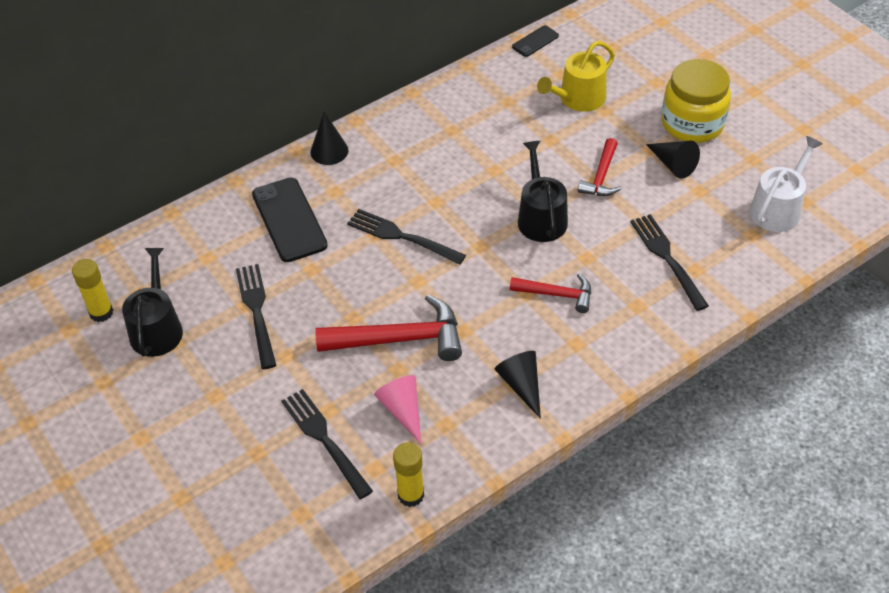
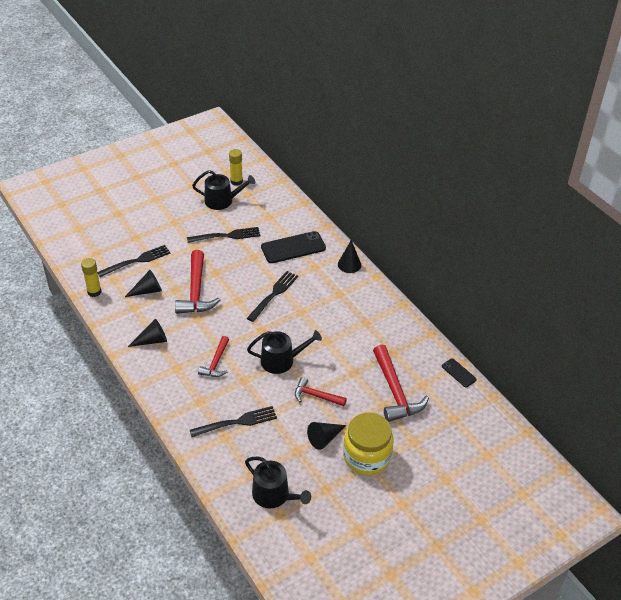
camera: 90 degrees right, 5 degrees down
pink cone [374,375,421,444] -> black cone [125,270,162,297]
yellow watering can [537,41,615,112] -> red hammer [373,344,429,422]
white watering can [750,136,823,232] -> black watering can [245,457,311,508]

